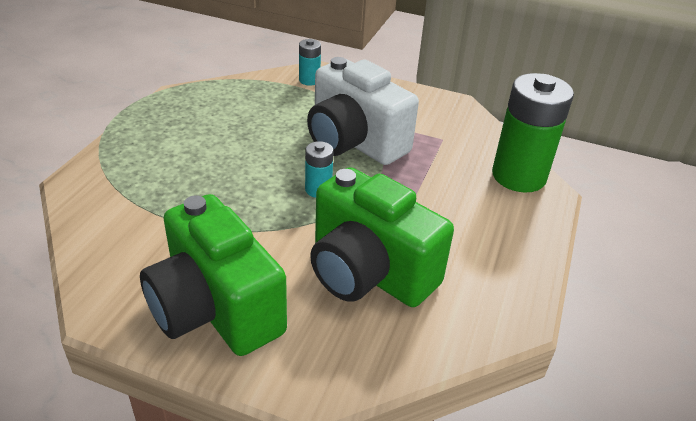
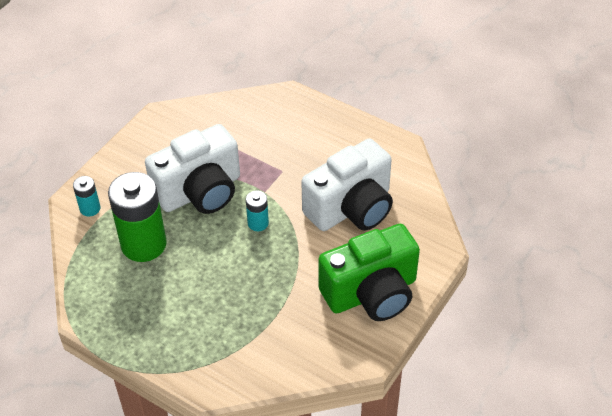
camera: 75 degrees left, 10 degrees up
green camera [310,167,454,307] -> white camera [301,139,393,231]
green battery [492,73,574,193] -> green battery moved to [108,172,167,262]

